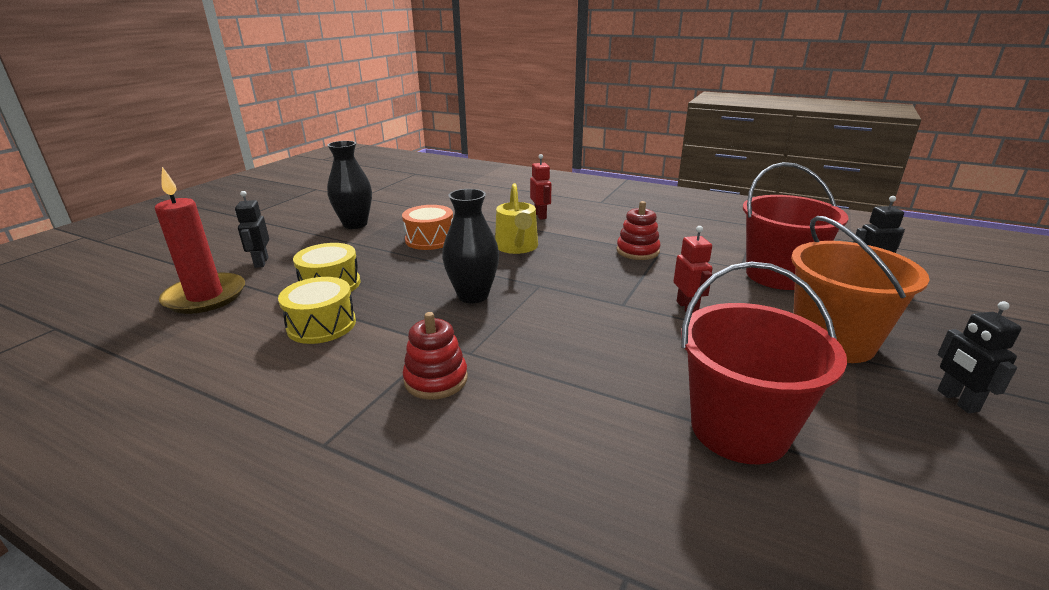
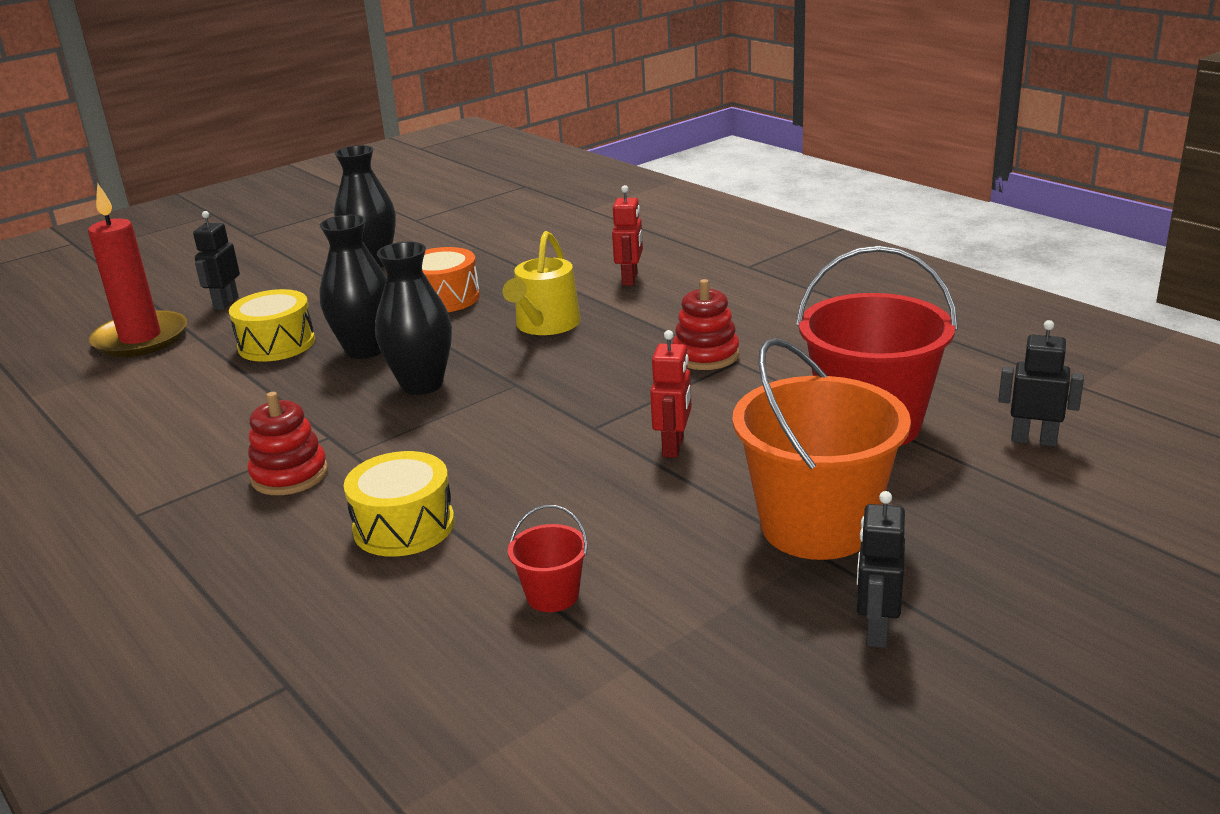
camera: 25 degrees right, 0 degrees up
yellow drum [278,277,356,344] -> yellow drum moved to [344,451,454,557]
red bucket [681,262,847,464] -> red bucket [508,505,588,612], size x0.44
none -> black vase [319,215,387,359]

